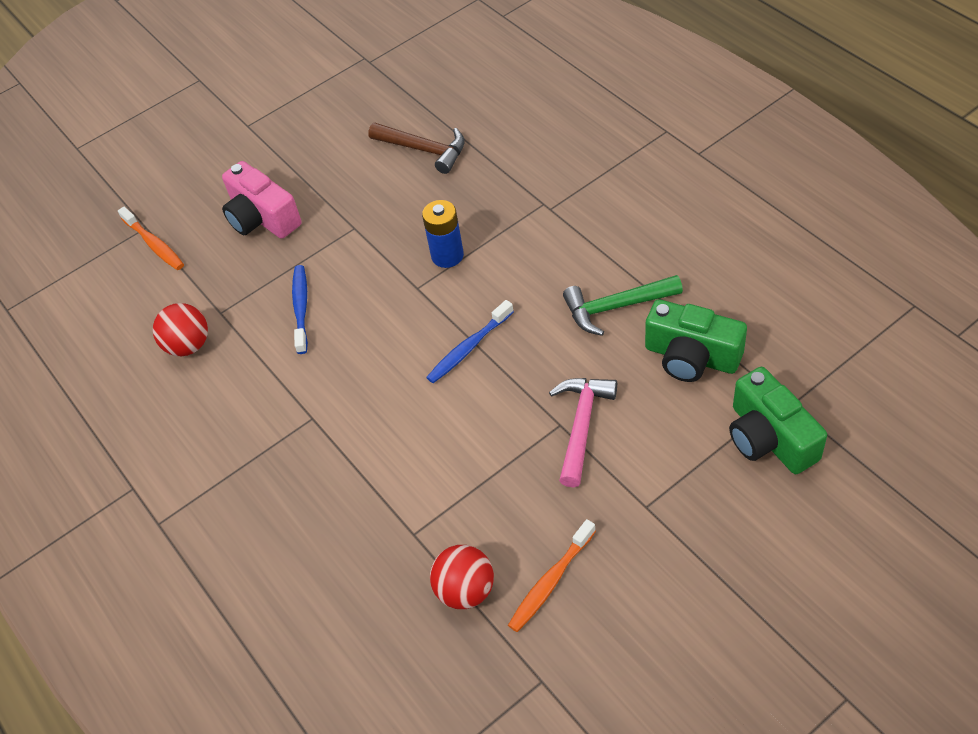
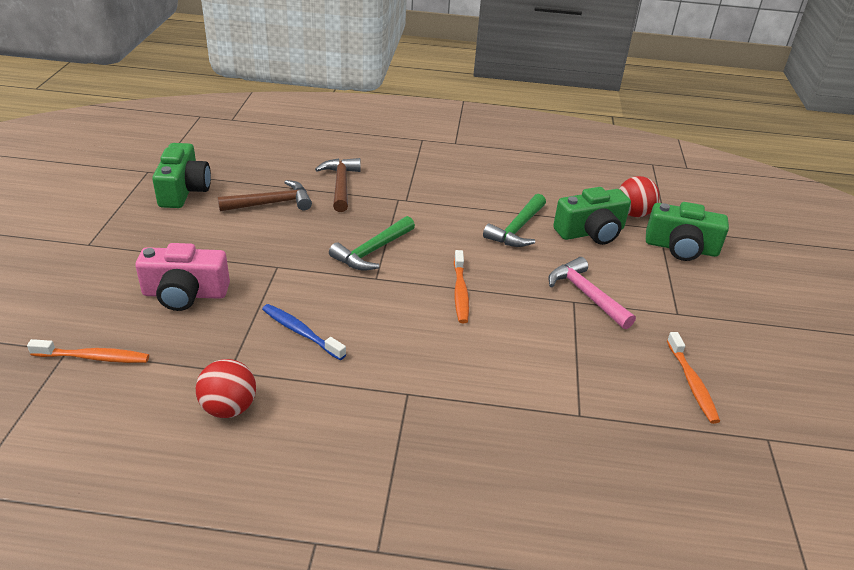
camera: 55 degrees left, 15 degrees down
blue battery [422,200,464,268] -> green hammer [329,216,415,271]
blue toothbrush [426,300,514,383] -> orange toothbrush [454,250,469,323]
red ball [430,545,494,609] -> red ball moved to [619,176,660,217]
none -> green camera [152,143,211,208]
none -> brown hammer [315,158,361,212]

